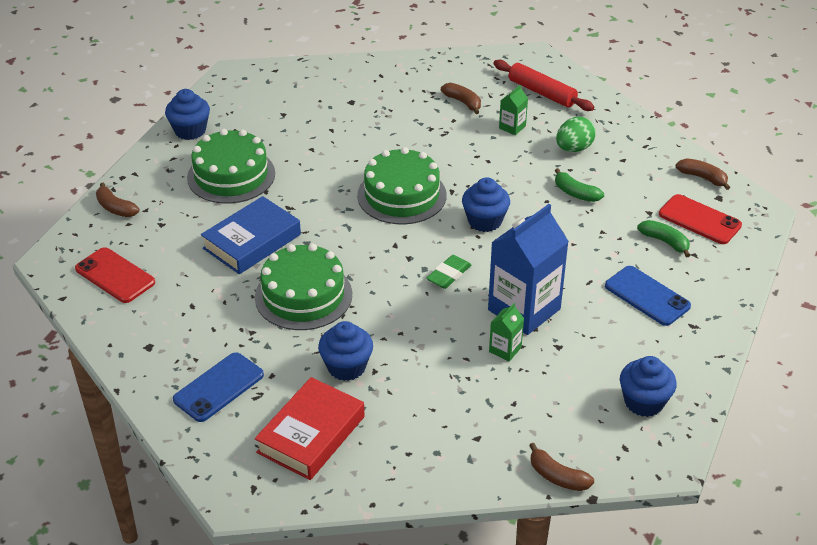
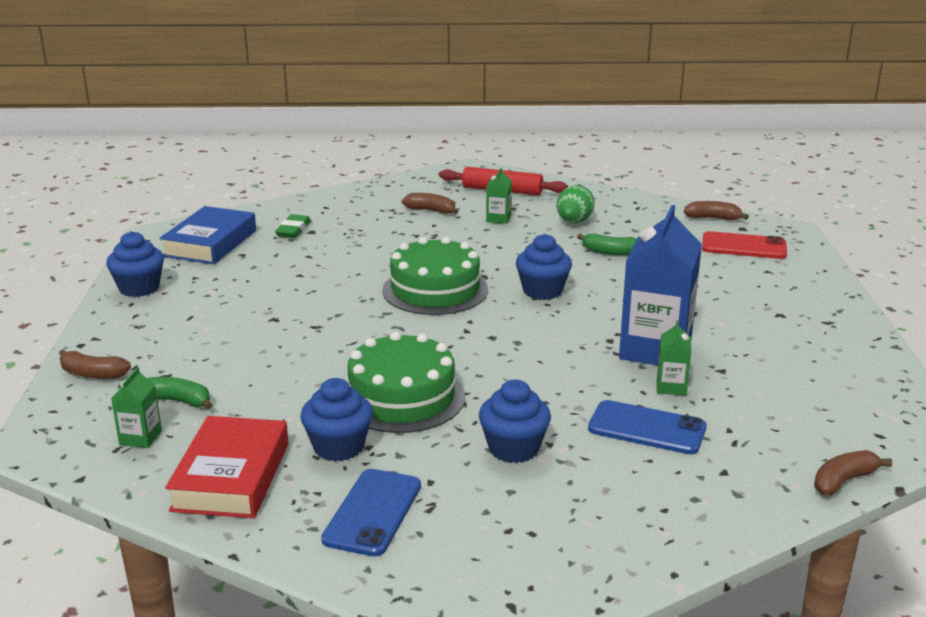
camera: 25 degrees left, 15 degrees down
red phone [75,247,155,303] -> green carton [111,367,162,448]
green cake [187,129,275,204] -> none
blue book [201,196,301,274] -> blue book moved to [159,206,256,264]
red book [255,377,365,480] -> red book moved to [165,416,289,518]
green eraser [426,255,471,289] -> green eraser moved to [275,214,311,238]
brown banana [529,443,594,491] -> brown banana turned 135 degrees clockwise [814,450,892,495]
blue phone [605,266,691,326] -> blue phone moved to [588,400,707,454]
blue cupcake [620,356,677,417] -> blue cupcake moved to [300,378,373,461]
green banana [637,220,690,257] -> green banana moved to [147,377,212,409]

